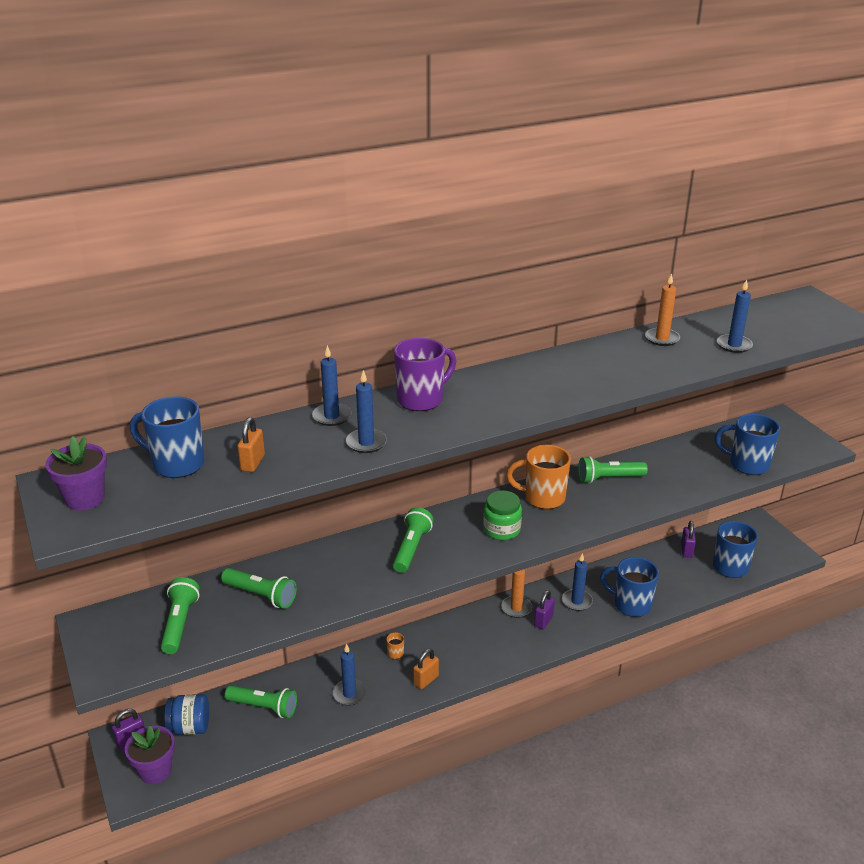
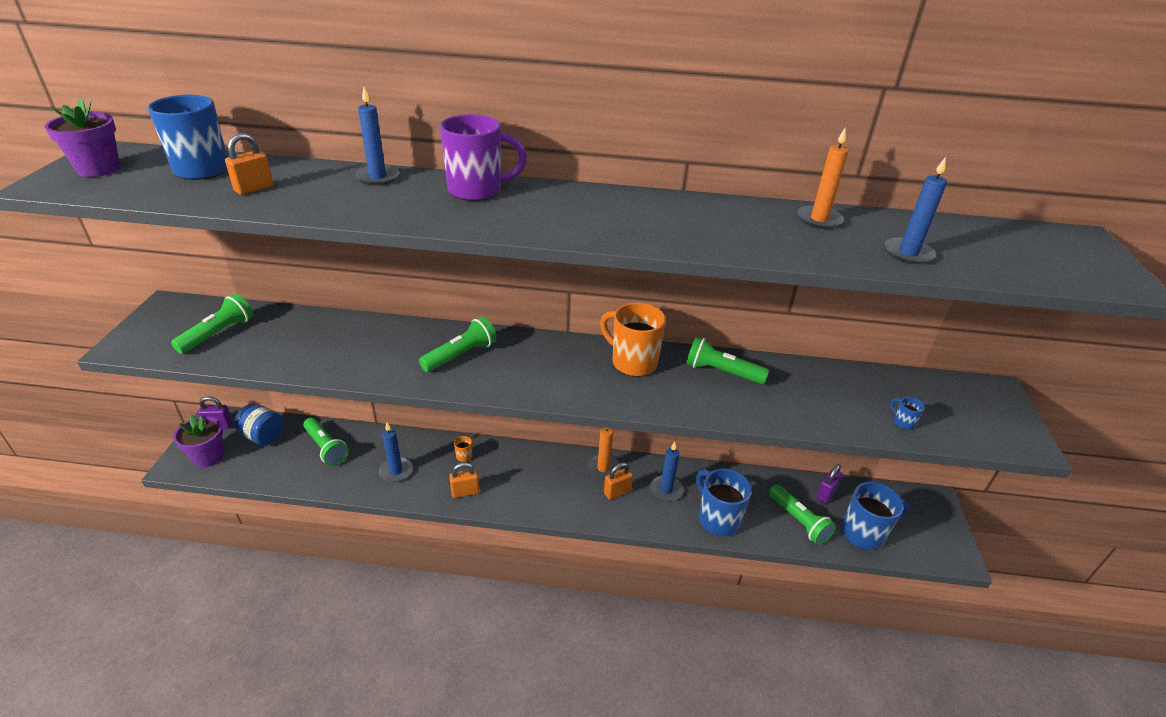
camera: 30 degrees right, 5 degrees up
green flashlight [221,568,297,609] -> green flashlight moved to [769,484,836,545]
blue candle [346,370,387,453] -> none
green jar [483,490,522,540] -> none
purple padlock [534,590,555,629] -> orange padlock [604,462,633,500]
blue mug [715,414,780,475] -> blue mug [890,397,925,430], size x0.42

